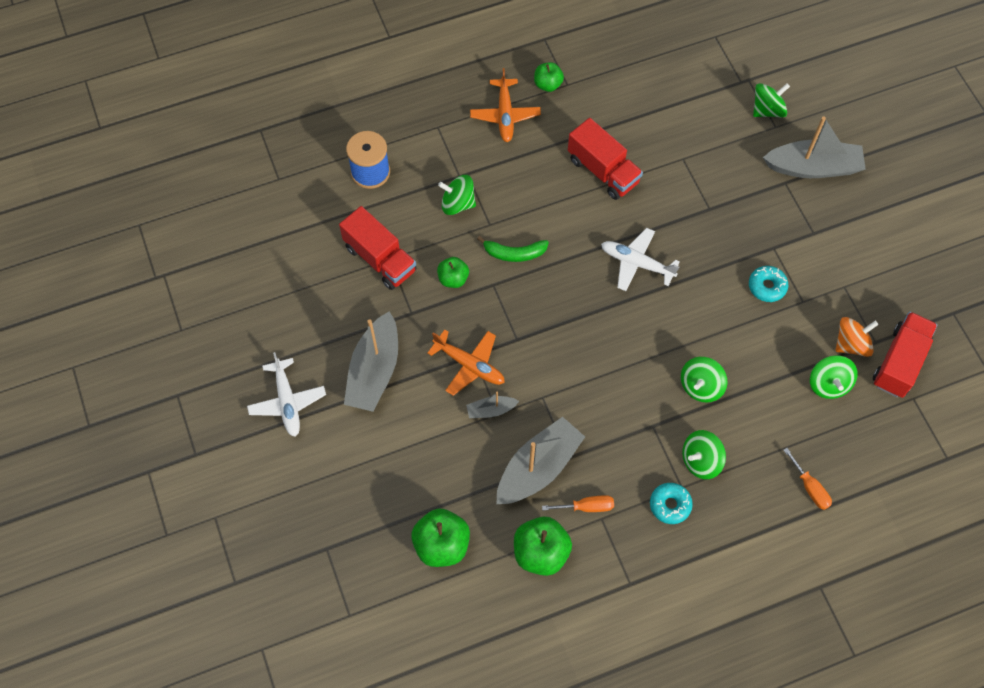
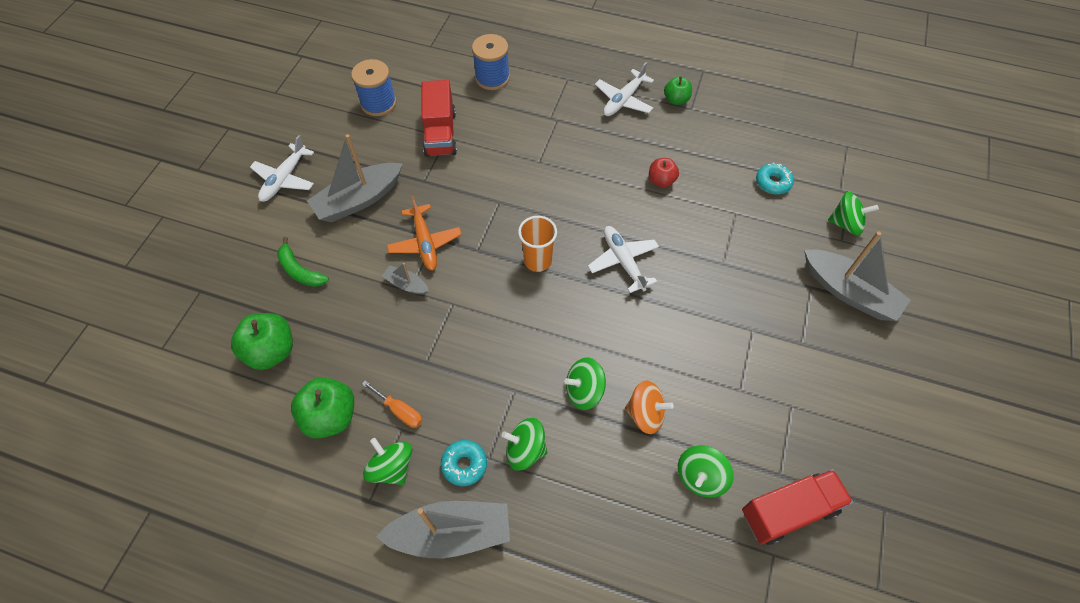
camera: 40 degrees right, 5 degrees down
green apple [437,257,469,288] -> none
green spinning top [438,175,476,215] -> green spinning top moved to [363,438,412,485]
orange plane [470,68,541,142] -> white plane [595,62,654,116]
green banana [477,236,549,262] -> green banana moved to [277,237,329,287]
grey boat [497,417,585,504] -> grey boat moved to [376,501,510,558]
red truck [568,118,643,200] -> red apple [649,158,679,187]
turquoise donut [749,266,788,302] -> turquoise donut moved to [756,163,794,195]
orange screwdriver [784,448,832,510] -> none
orange spinning top [836,317,878,357] -> orange spinning top moved to [625,380,674,434]
none -> blue spool [351,59,396,116]
none -> orange cup [518,216,557,272]

